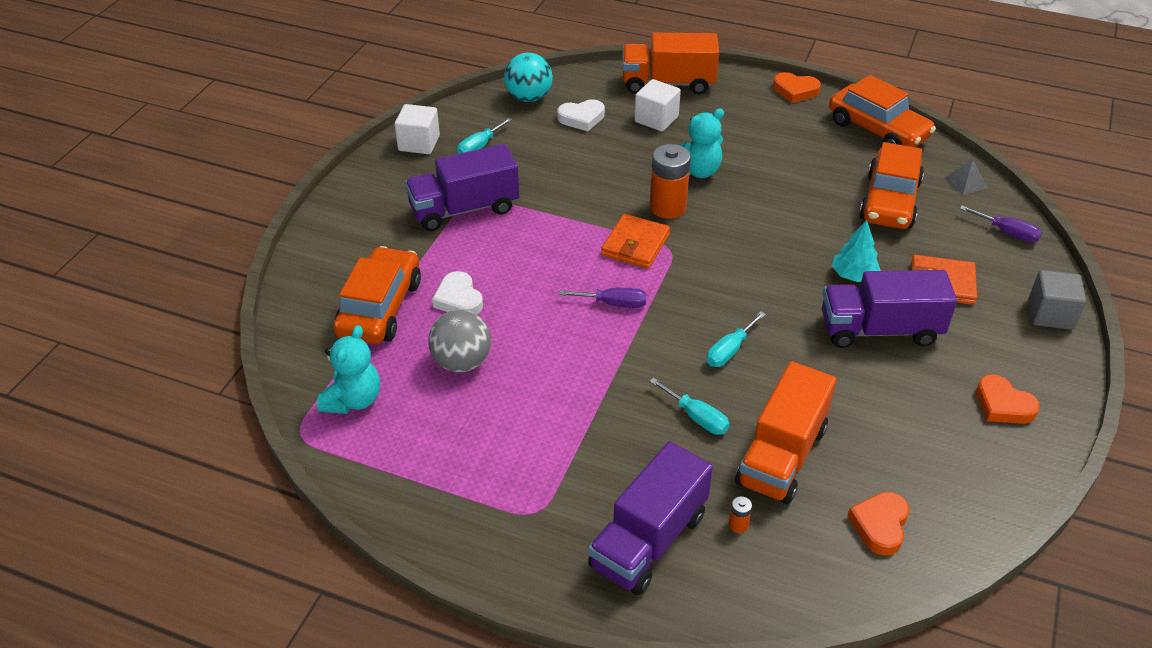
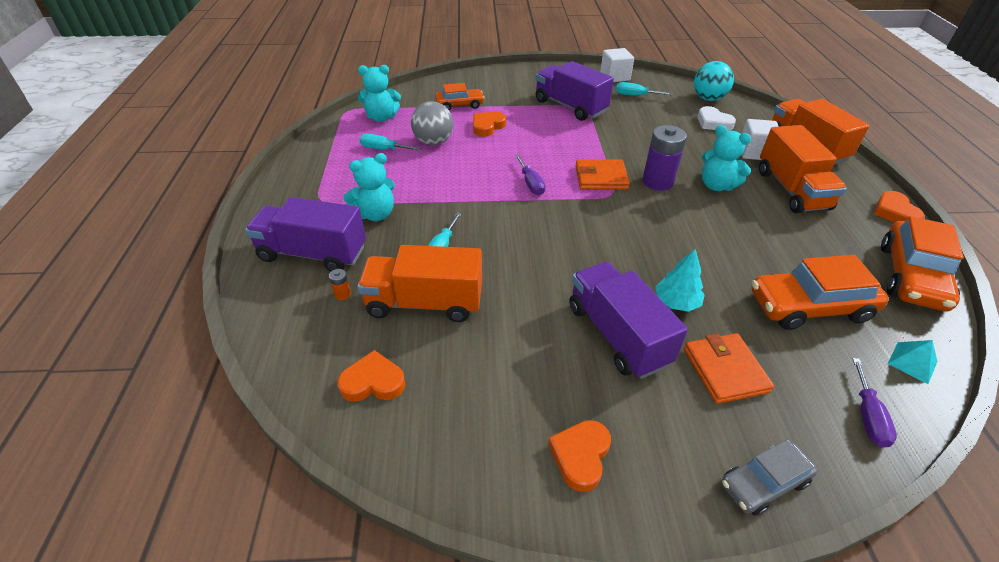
camera: 65 degrees right, 0 degrees up
orange car [333,246,421,344] -> orange car [435,83,485,110], size x0.60
white heart [432,271,483,315] -> orange heart [473,112,506,137]
orange battery [650,144,691,219] -> purple battery [642,125,687,191]
turquoise screwdriver [707,312,766,367] -> turquoise screwdriver moved to [360,134,421,151]
grey pyramid [944,159,988,195] -> turquoise pyramid [888,340,937,384]
grey cube [1028,270,1086,330] -> grey car [721,440,818,516]
none -> turquoise teddy bear [343,153,395,221]
none -> orange truck [759,125,847,213]

